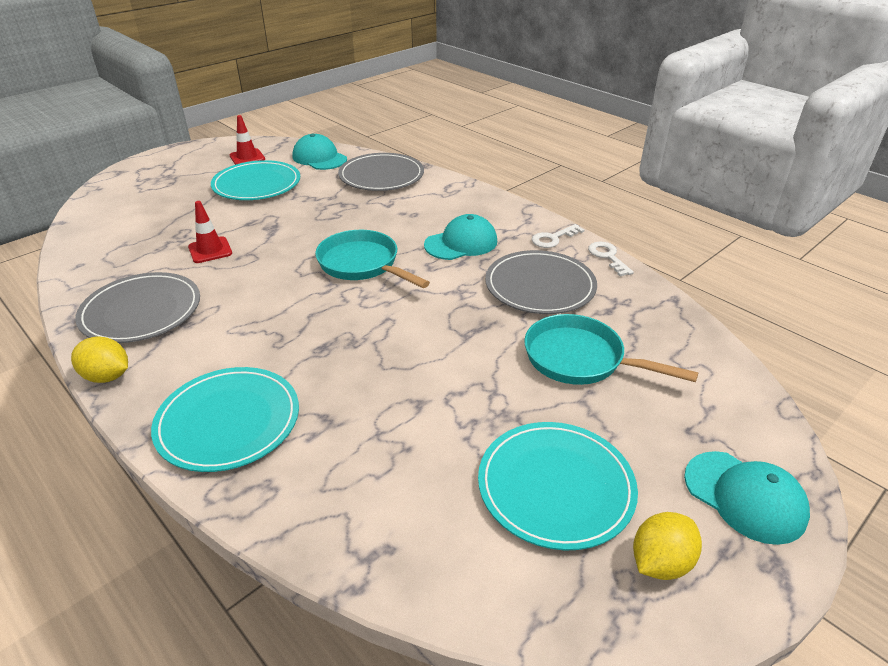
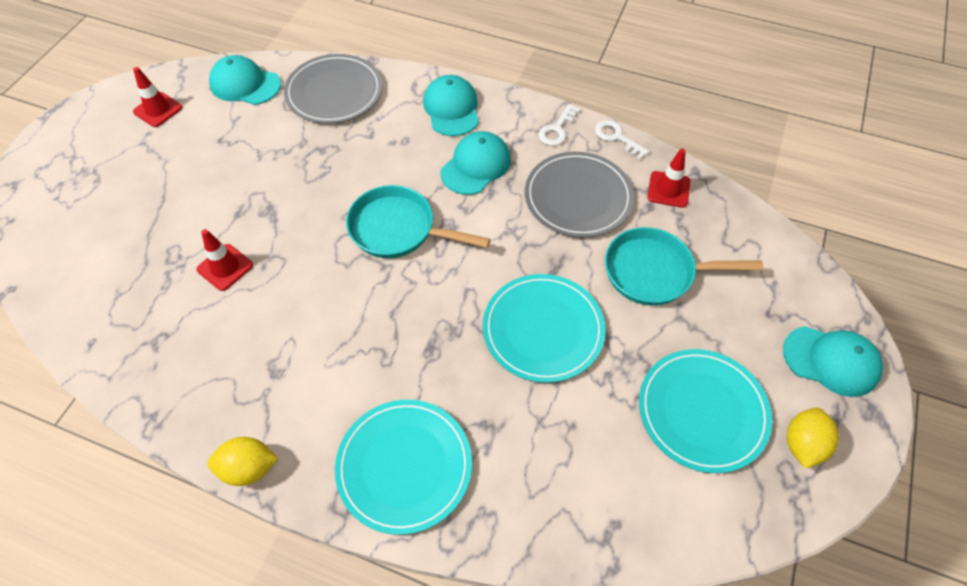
camera: 25 degrees left, 20 degrees up
grey plate [75,272,200,343] -> none
turquoise plate [211,160,300,200] -> turquoise plate moved to [483,274,606,383]
none -> turquoise cap [423,75,479,136]
none -> red traffic cone [648,149,690,208]

